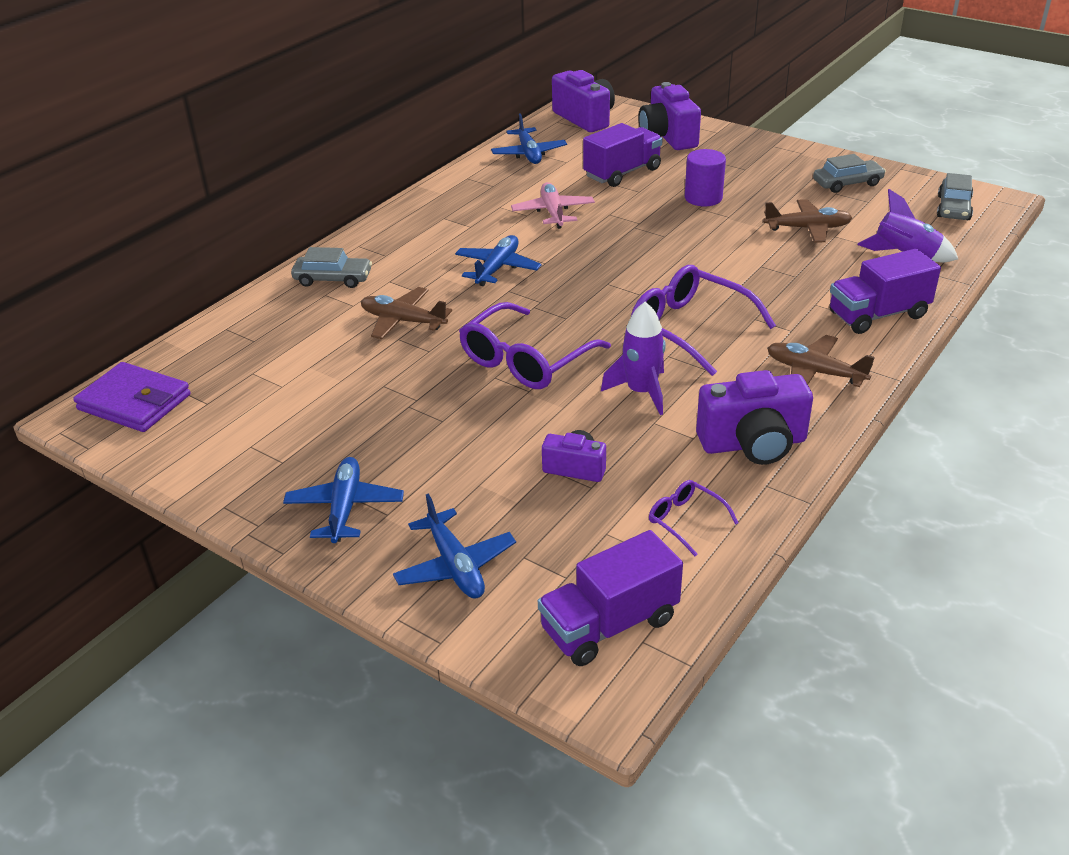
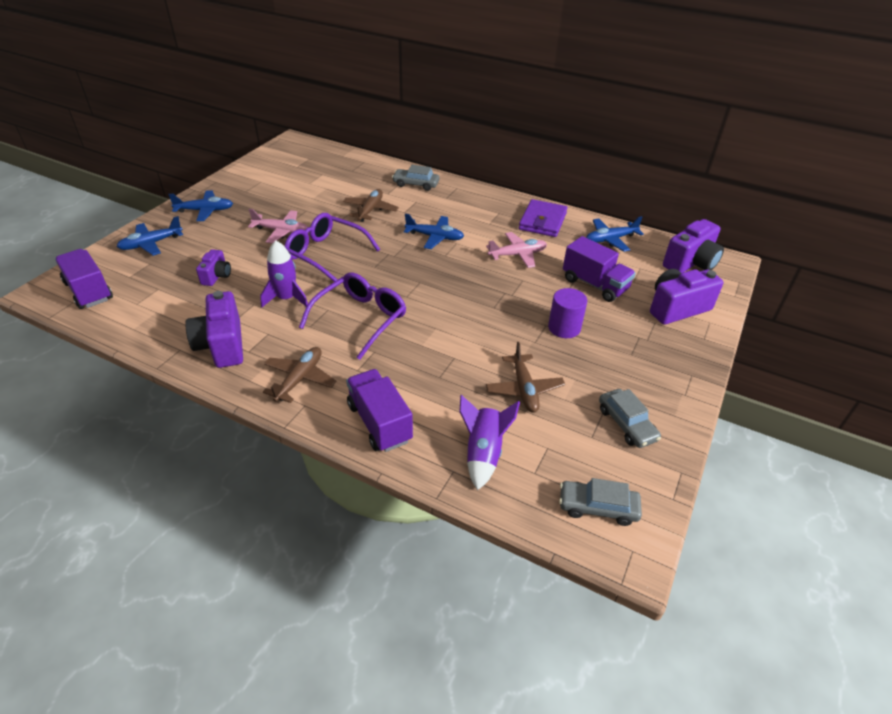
camera: 80 degrees right, 5 degrees up
purple wallet [73,362,191,432] -> purple wallet moved to [519,199,567,237]
grey car [291,247,372,288] -> grey car turned 105 degrees clockwise [392,165,440,191]
purple glasses [649,480,738,556] -> none
none -> pink plane [248,209,307,244]

